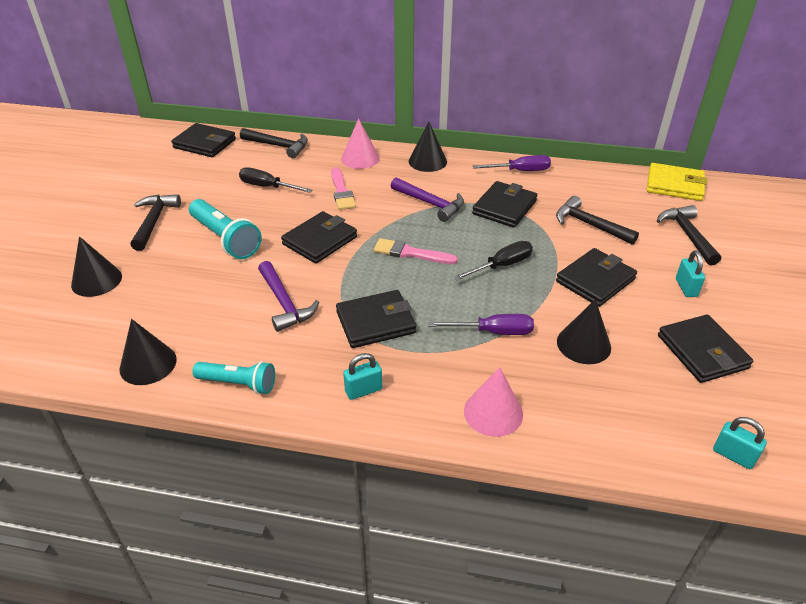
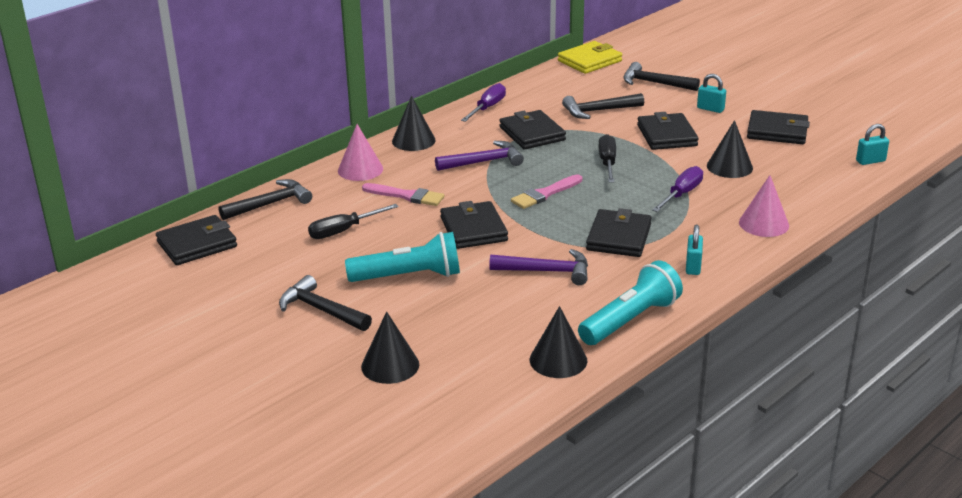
camera: 55 degrees left, 10 degrees down
turquoise flashlight [192,361,275,394] -> turquoise flashlight [578,260,683,345], size x1.52

